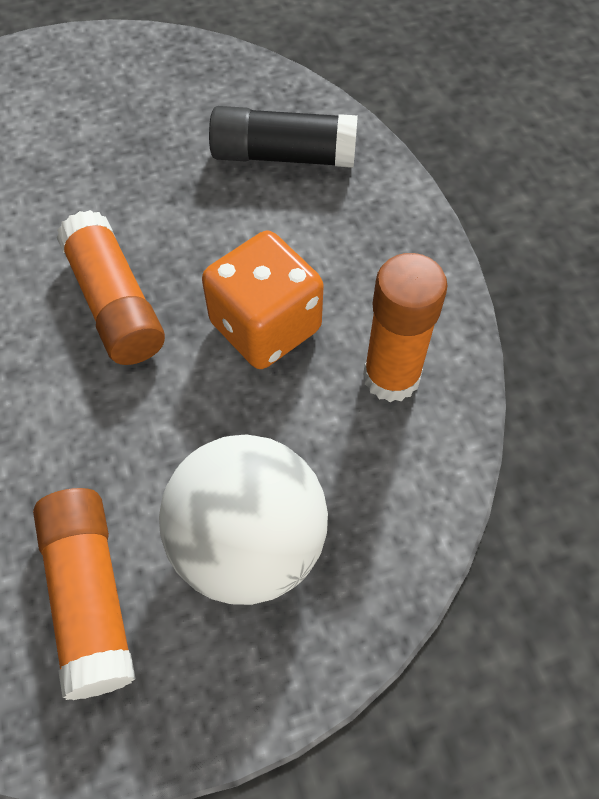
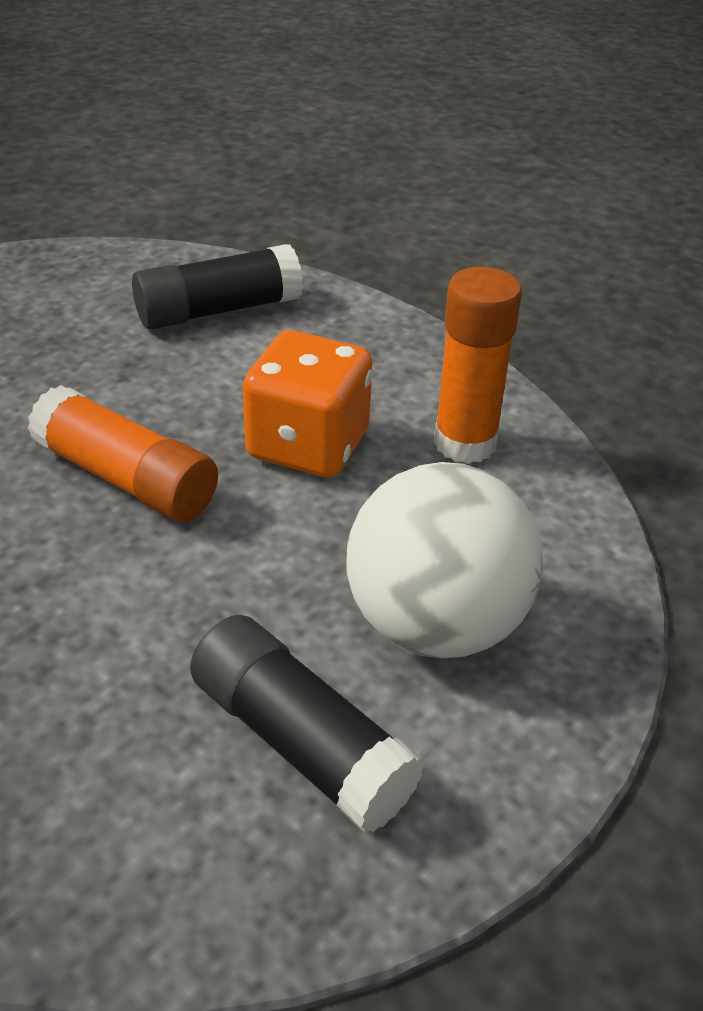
camera: 30 degrees left, 20 degrees down
orange glue stick [33,488,136,700] -> black glue stick [190,615,425,833]

